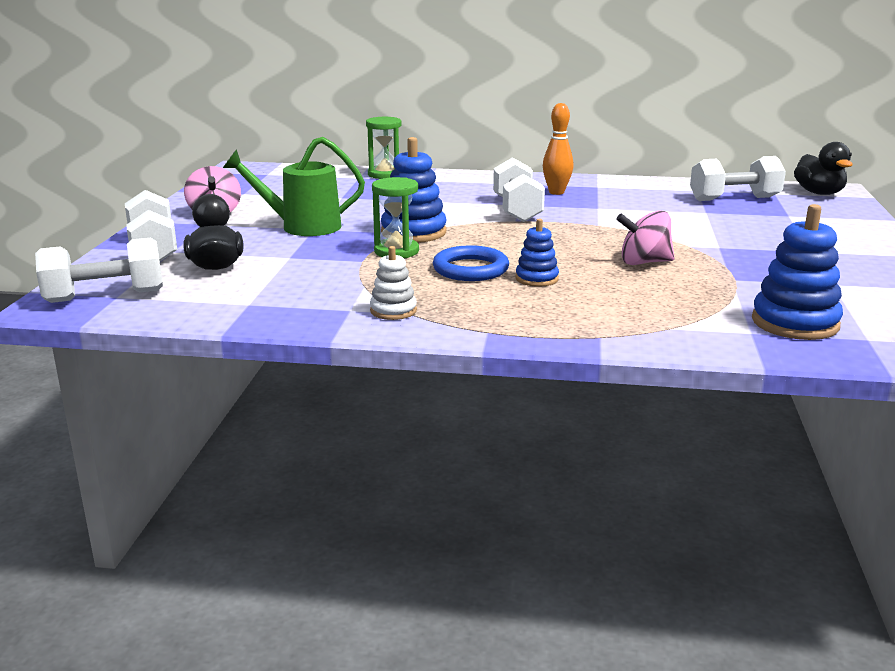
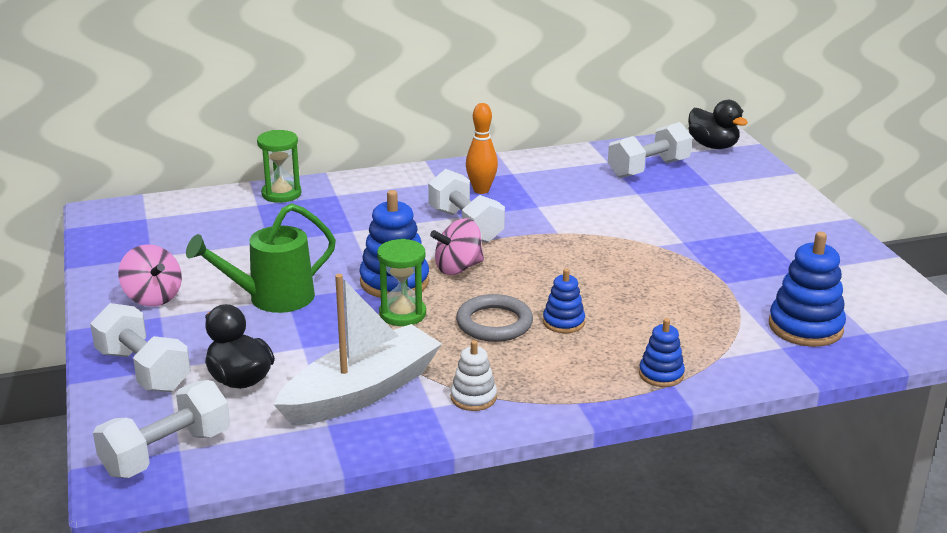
camera: 25 degrees left, 5 degrees up
blue ring [433,245,509,281] -> grey ring [456,294,533,342]
pink spinning top [616,210,675,265] -> pink spinning top moved to [430,218,484,275]
none -> white boat [273,274,442,426]
none -> blue stacking toy [639,318,685,387]

